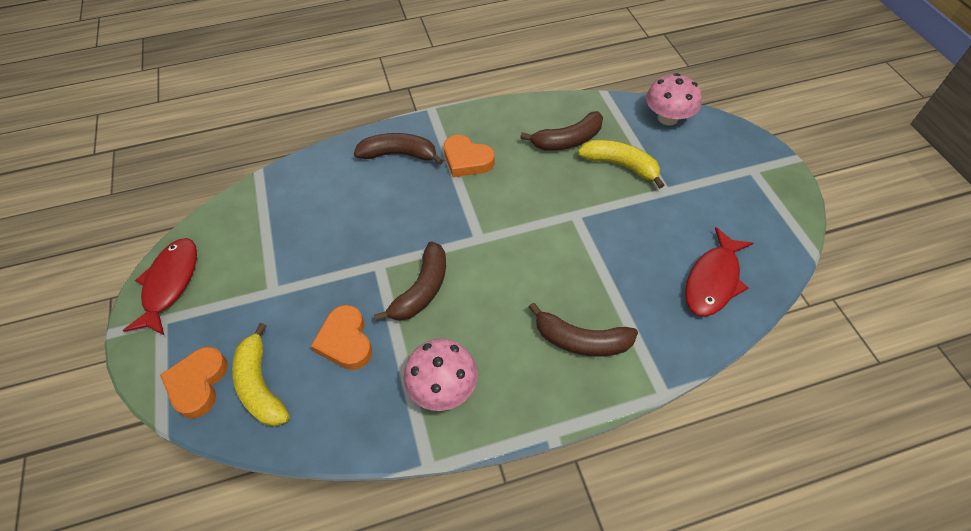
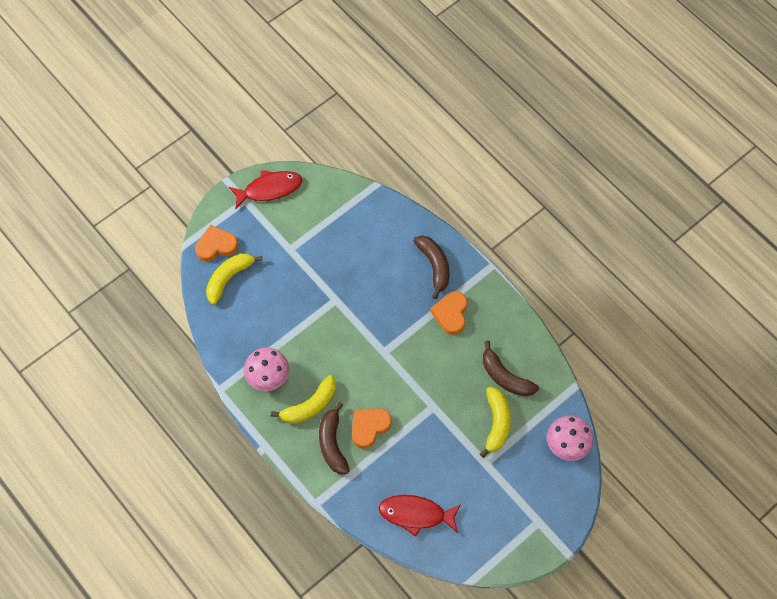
camera: 65 degrees right, 10 degrees up
orange heart [311,305,372,370] -> orange heart moved to [352,408,392,449]
brown banana [374,241,446,321] -> none
none -> yellow banana [271,375,336,424]

